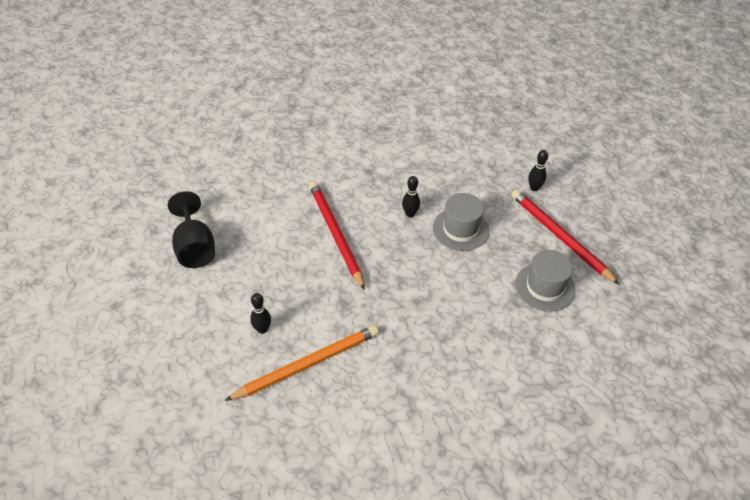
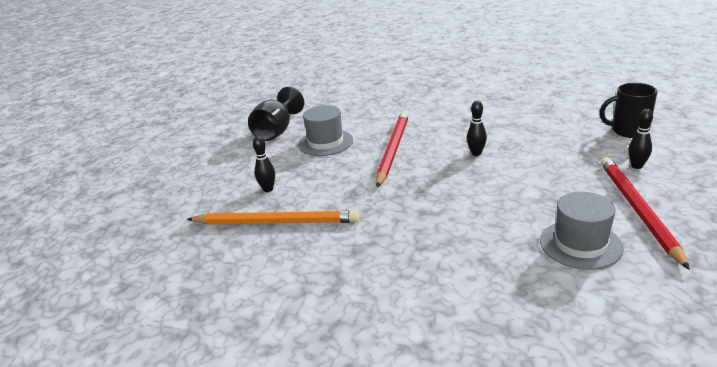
camera: 40 degrees right, 20 degrees down
grey hat [433,193,489,251] -> grey hat moved to [298,105,353,156]
none -> black mug [599,83,657,138]

